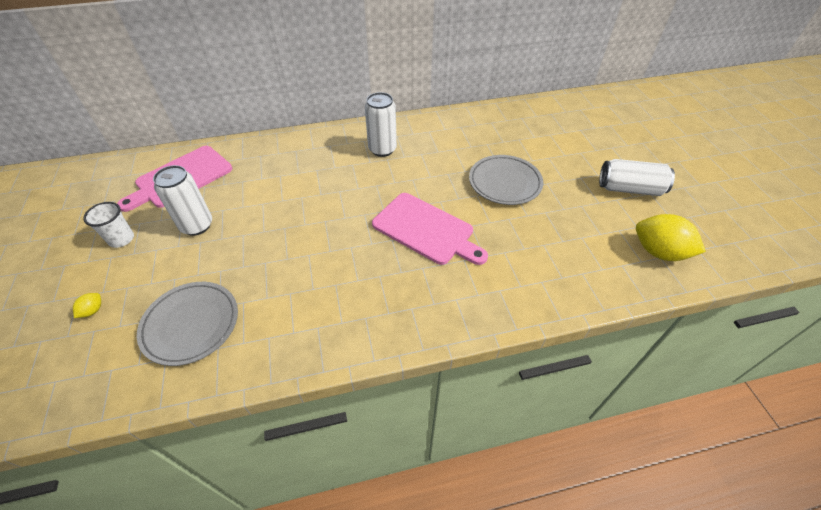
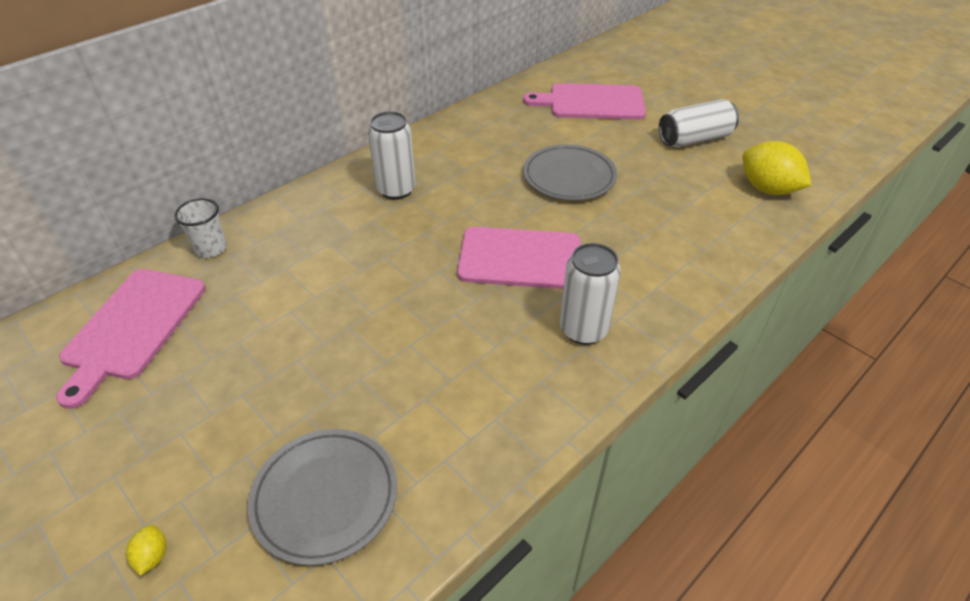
camera: 30 degrees left, 5 degrees down
white cup [83,202,134,248] -> white cup moved to [174,198,227,258]
white can [153,165,212,236] -> white can moved to [560,243,621,345]
yellow lemon [636,214,706,261] -> yellow lemon turned 45 degrees clockwise [742,141,812,195]
none -> pink cutting board [523,83,646,120]

